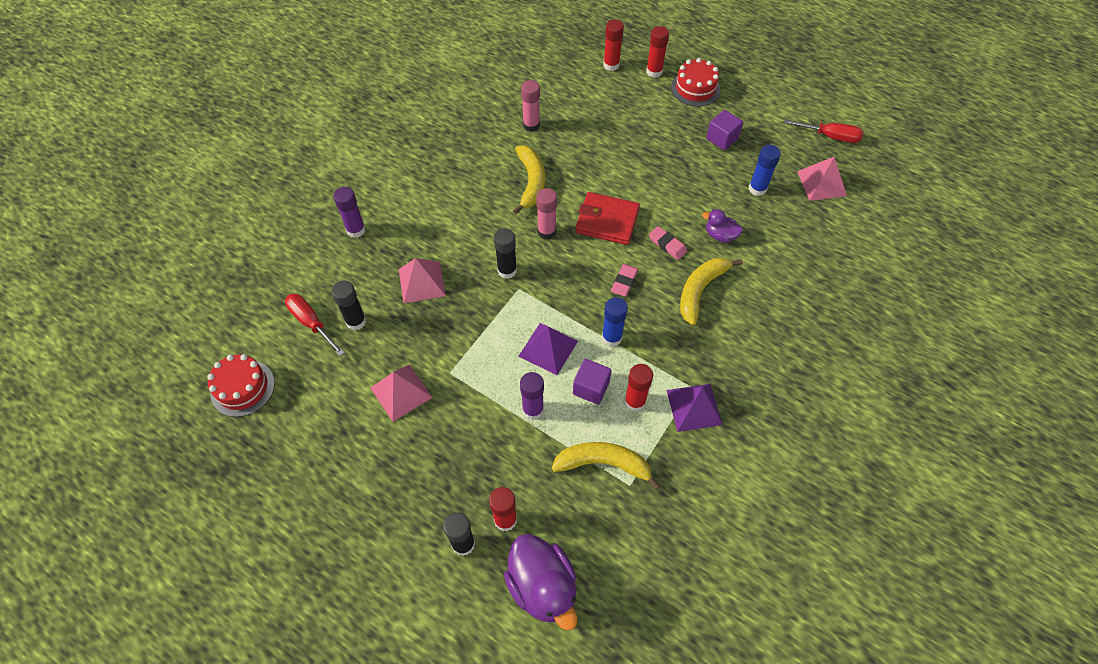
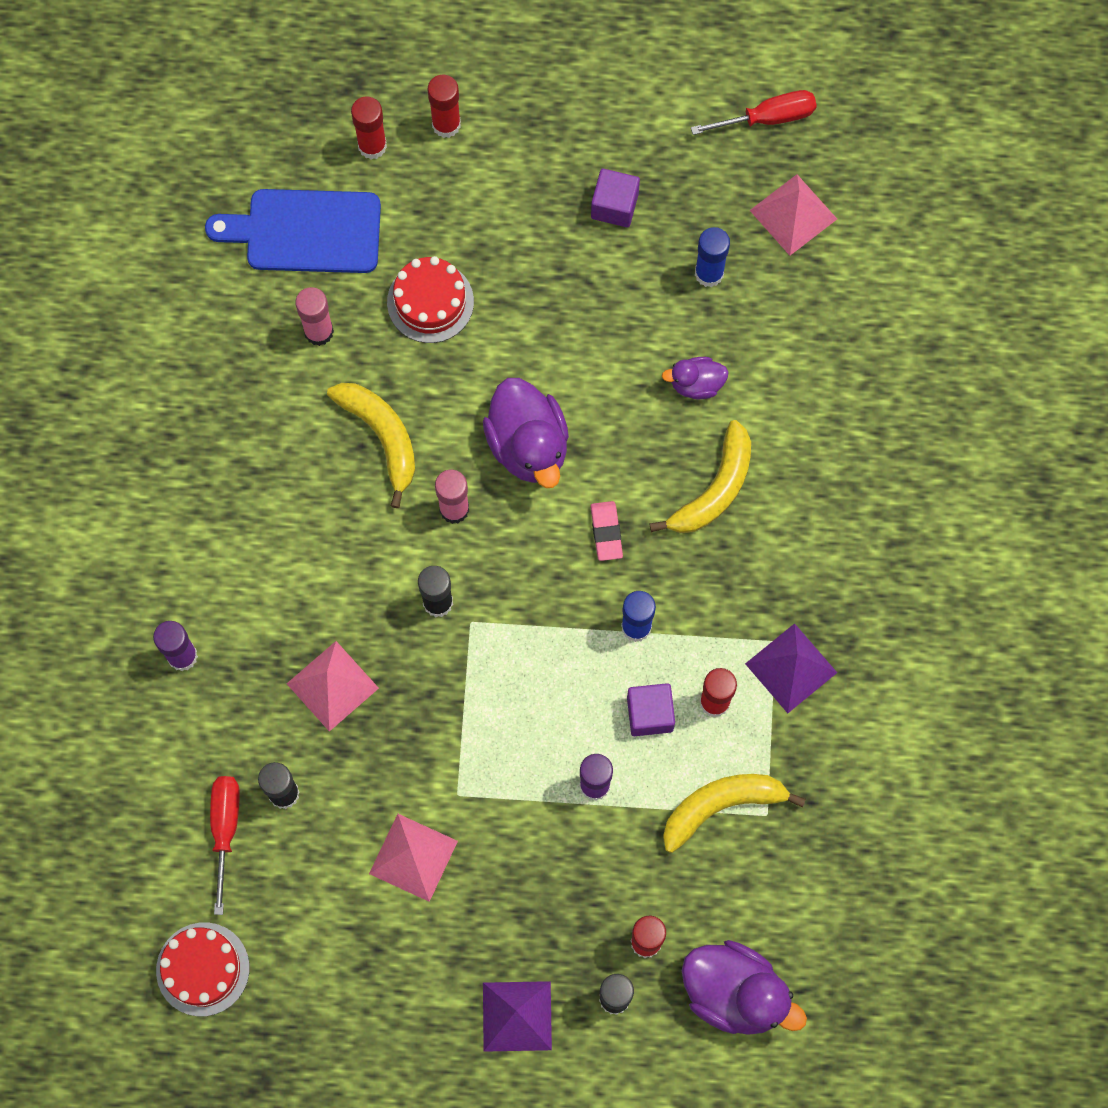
camera: 30 degrees left, 15 degrees up
red screwdriver [285,294,345,356] -> red screwdriver turned 75 degrees clockwise [210,776,240,915]
purple pyramid [519,323,578,375] -> purple pyramid moved to [483,981,552,1052]
red wallet [575,192,640,245] -> purple duck [483,378,569,488]
pink eraser [649,226,687,260] -> none
red cake [671,58,720,106] -> red cake moved to [387,256,474,343]
yellow banana [680,258,743,325] -> yellow banana turned 150 degrees counterclockwise [649,420,751,533]
none -> blue cutting board [205,189,381,273]

